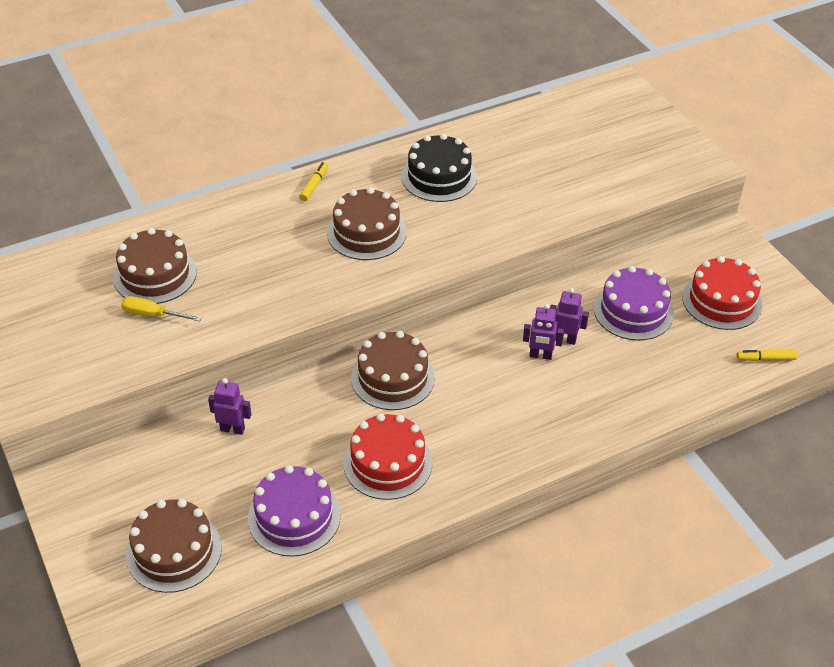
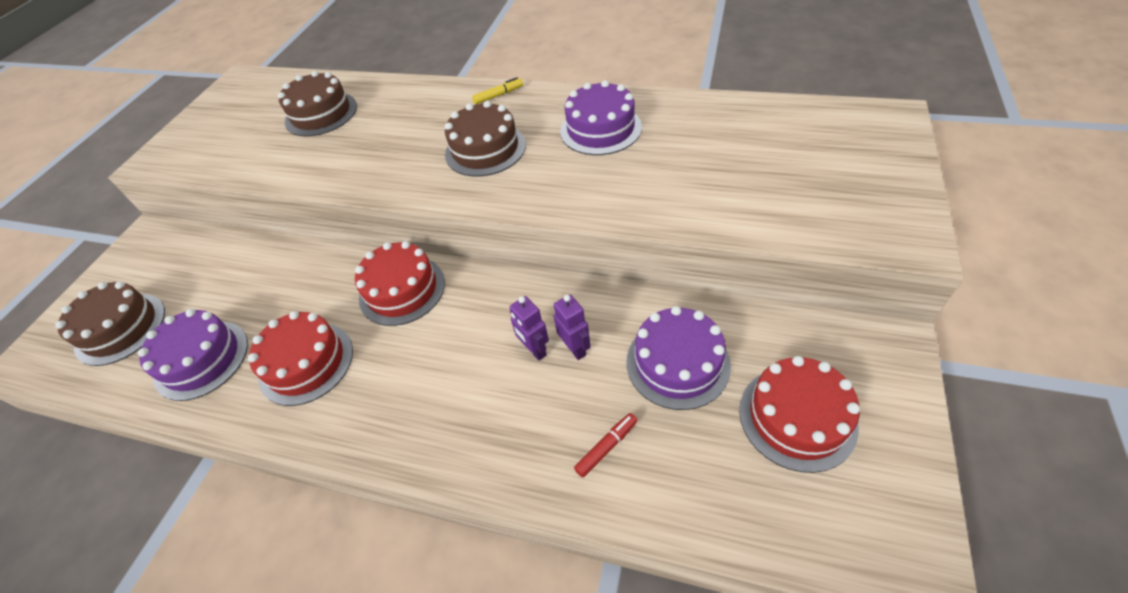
camera: 50 degrees right, 5 degrees up
yellow screwdriver [121,296,202,321] -> none
purple robot [208,378,251,435] -> none
brown cake [351,331,435,410] -> red cake [355,241,445,326]
black cake [401,134,477,202] -> purple cake [560,80,642,155]
yellow marker [737,350,798,361] -> none
none -> red marker [574,413,638,477]

